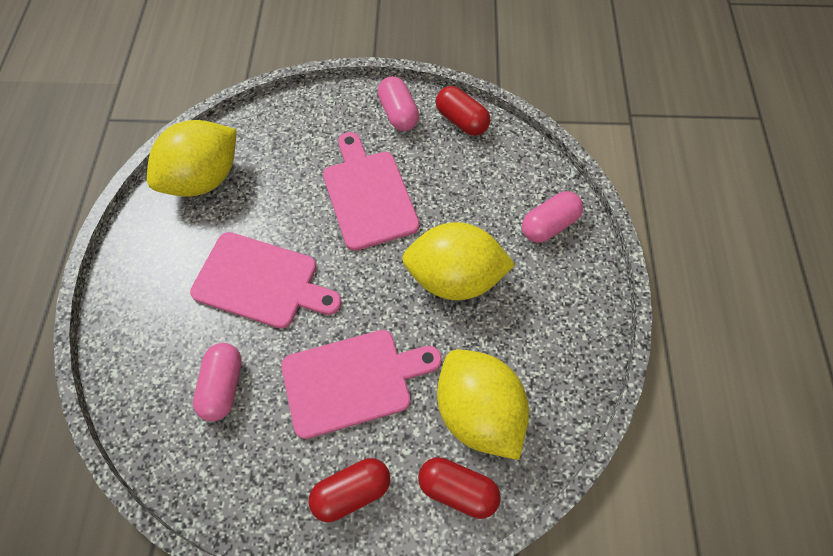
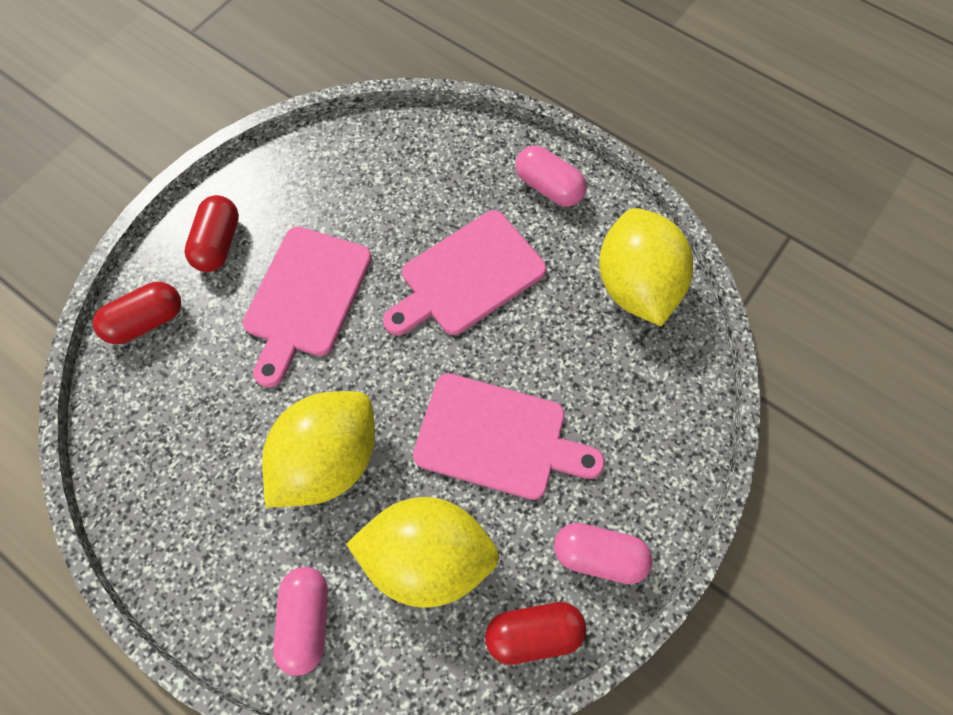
camera: 125 degrees right, 5 degrees up
pink capsule [193,343,242,421] -> pink capsule moved to [515,146,587,207]
yellow lemon [437,349,529,460] -> yellow lemon moved to [346,497,499,608]

